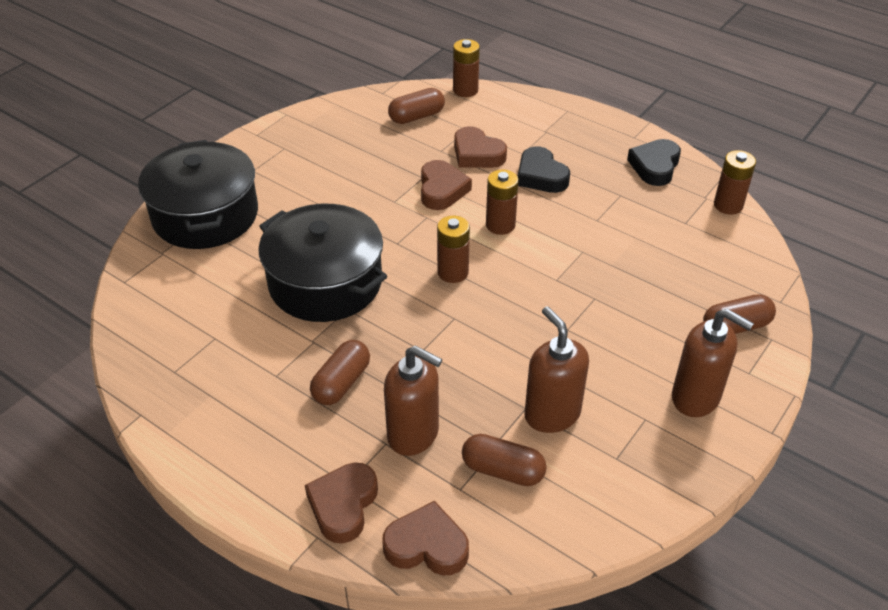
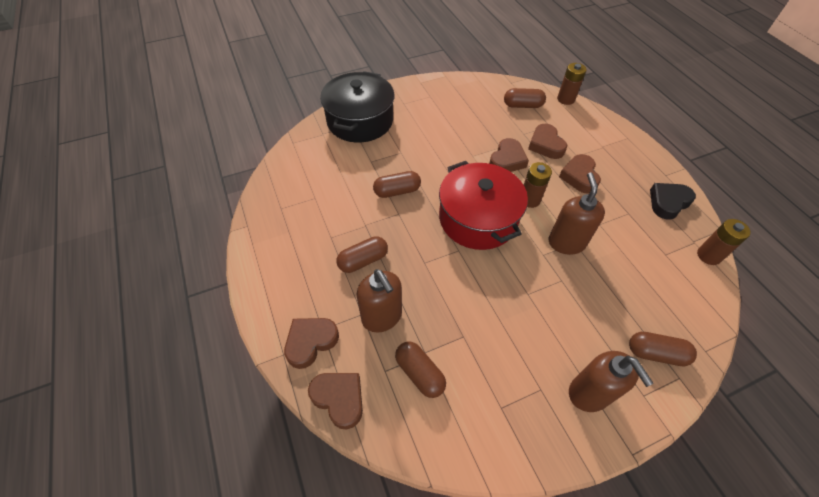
camera: 30 degrees right, 10 degrees up
black pot [259,204,387,322] -> brown capsule [373,171,421,198]
brown battery [437,216,470,283] -> red pot [439,161,528,250]
black heart [518,146,570,193] -> brown heart [559,154,601,194]
brown soap dispenser [524,306,589,433] -> brown soap dispenser moved to [549,173,605,255]

